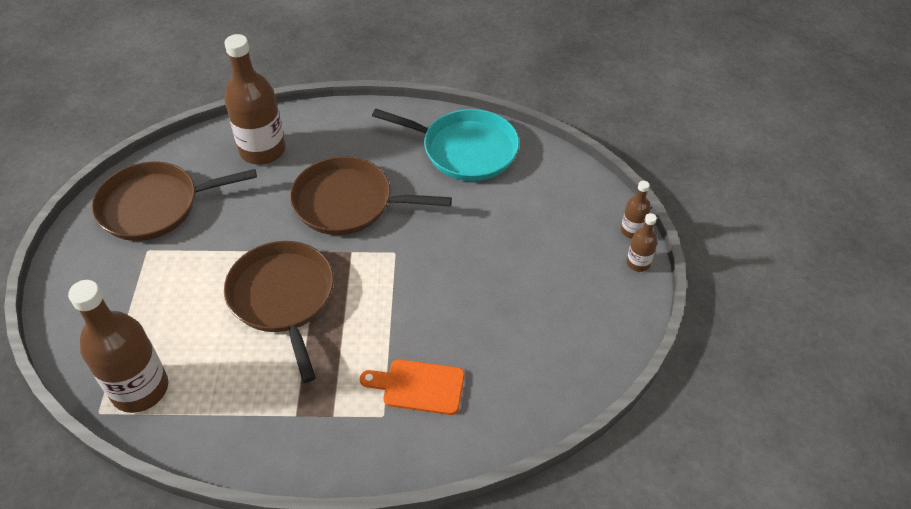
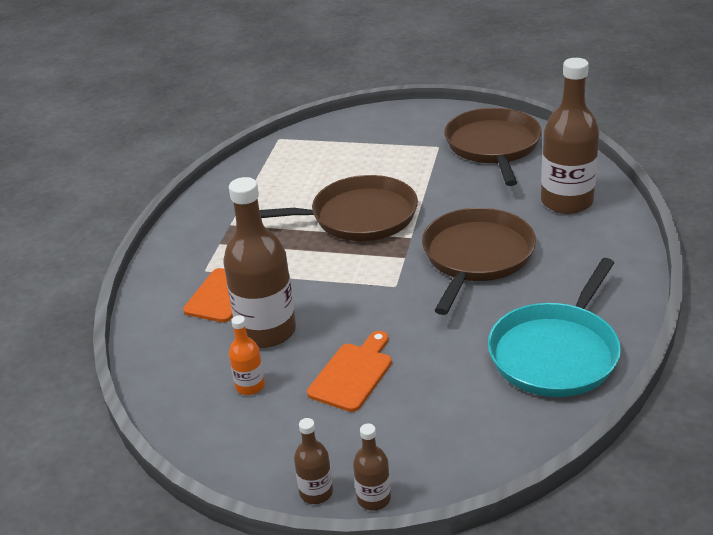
camera: 105 degrees right, 15 degrees down
brown bottle [68,280,168,413] -> brown bottle moved to [223,177,296,348]
none -> orange bottle [229,315,265,395]
none -> orange cutting board [307,331,392,412]

